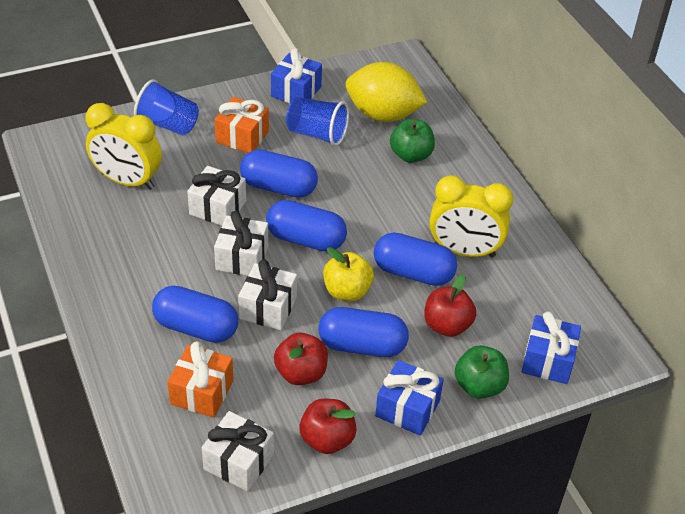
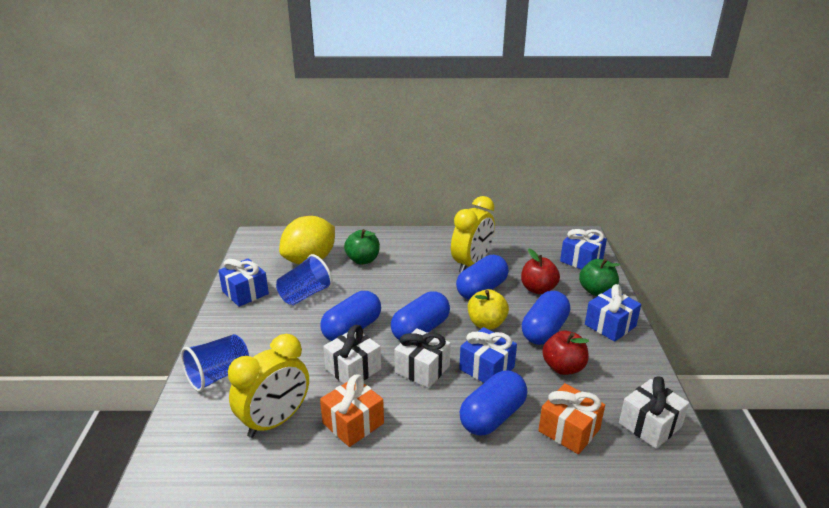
camera: 65 degrees left, 15 degrees down
orange gift [214,97,269,153] -> orange gift moved to [320,375,384,447]
white gift [238,259,297,330] -> blue gift [459,327,517,383]
red apple [299,399,357,454] -> none

